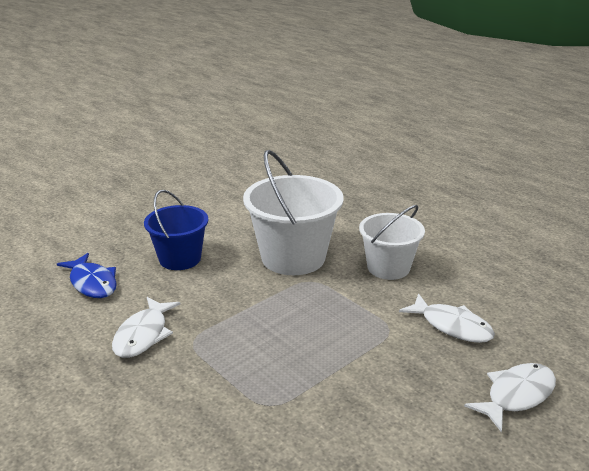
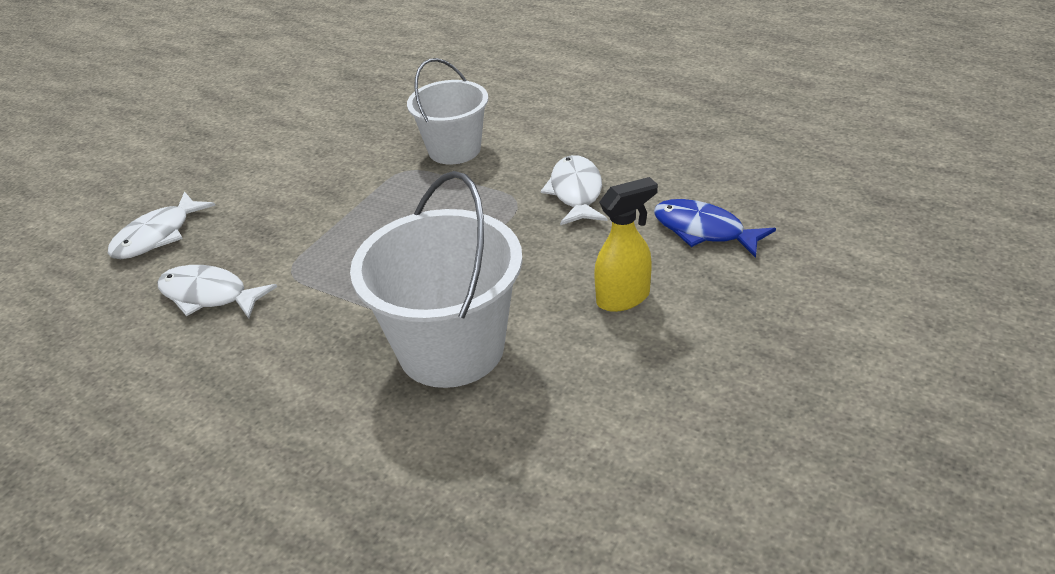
camera: 165 degrees right, 10 degrees up
blue bucket [144,190,208,270] -> yellow spray bottle [594,177,658,312]
white bucket [359,205,425,280] -> white bucket moved to [407,58,488,164]

